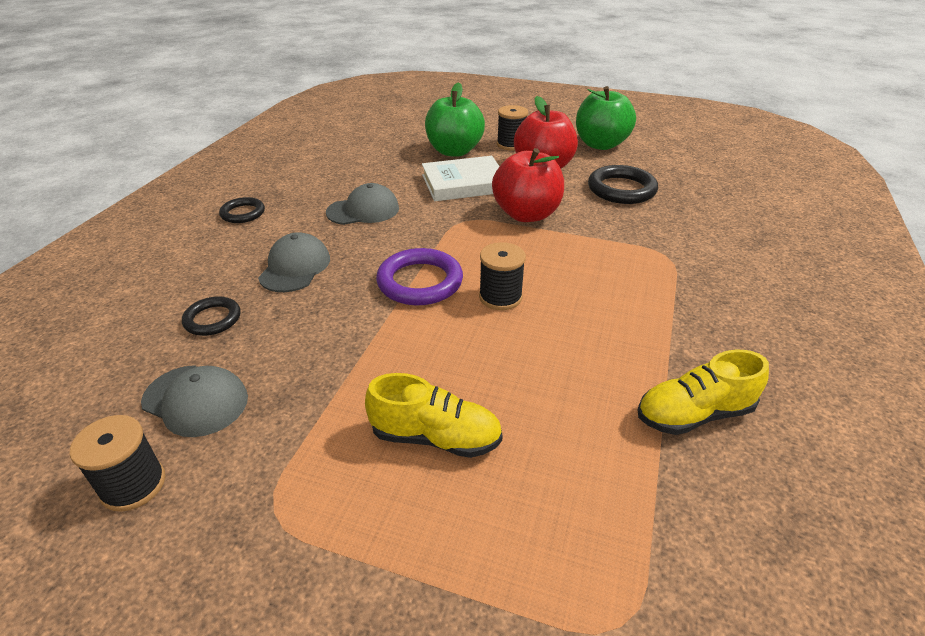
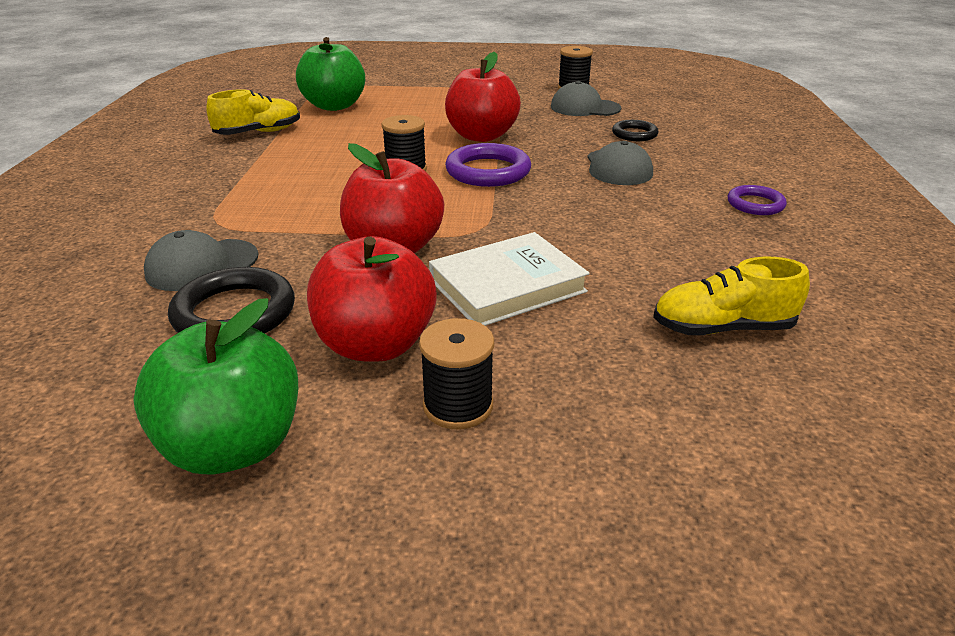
camera: 165 degrees right, 5 degrees down
black ring [219,197,265,223] -> purple ring [728,185,787,215]
grey cap [326,183,399,225] -> grey cap moved to [144,230,258,291]
yellow shoe [365,373,503,458] -> yellow shoe moved to [653,257,810,335]
green apple [425,82,485,157] -> green apple moved to [296,37,365,111]
none -> red apple [445,52,521,142]

